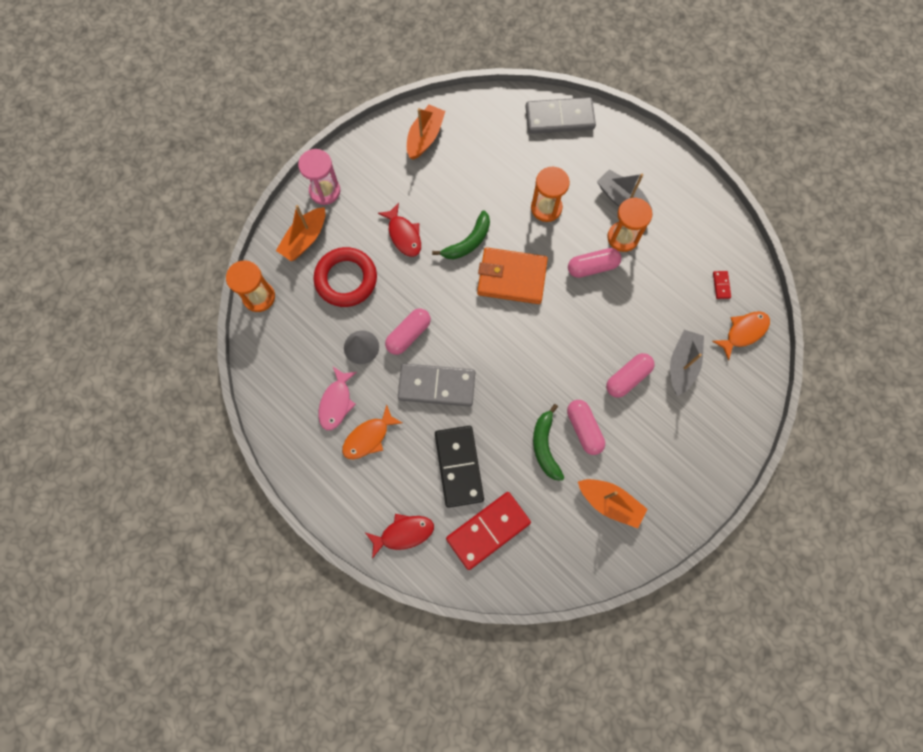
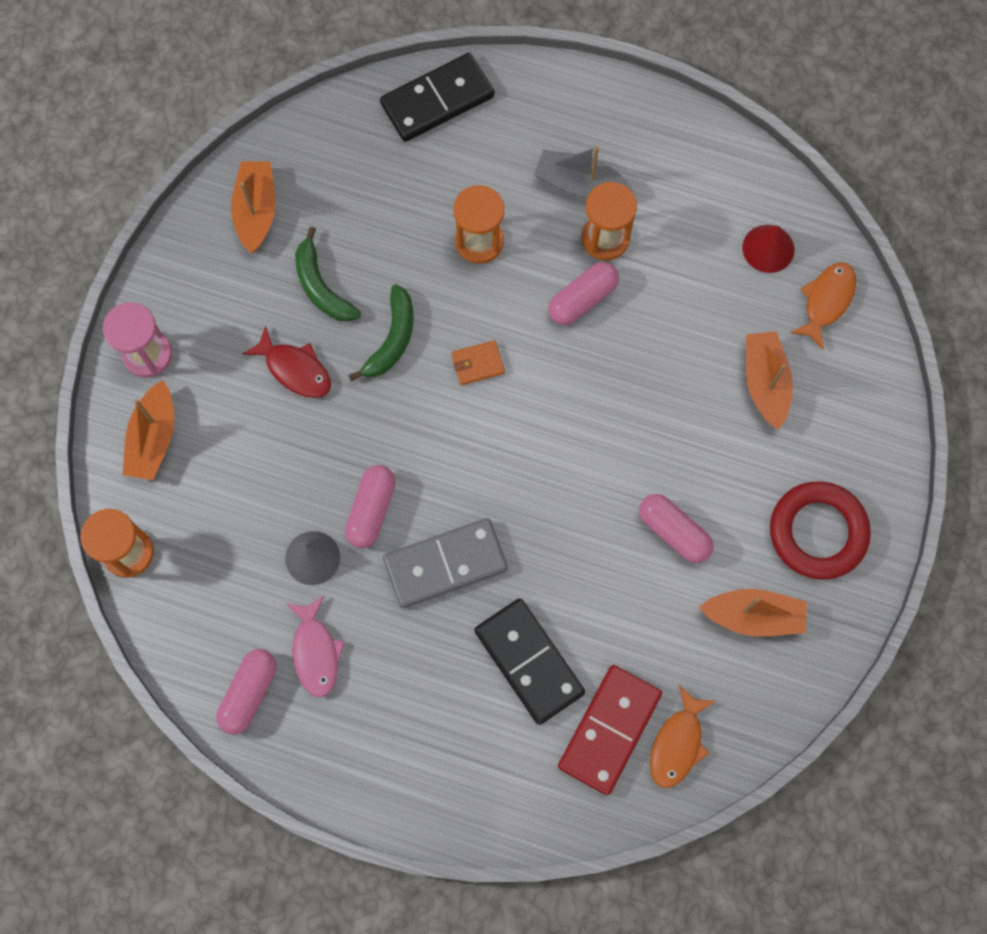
camera: 25 degrees left, 0 degrees up
red ring [314,247,377,307] -> red ring moved to [770,482,871,580]
orange fish [342,405,403,459] -> orange fish moved to [650,685,715,788]
red fish [366,514,434,559] -> none
orange wallet [477,247,548,304] -> orange wallet [451,340,505,385], size x0.47
grey domino [526,97,596,134] -> black domino [380,53,494,142]
green banana [533,404,564,481] -> green banana moved to [295,227,361,321]
pink capsule [606,353,654,398] -> pink capsule moved to [217,649,277,734]
grey boat [670,330,704,396] -> orange boat [746,331,793,430]
red domino [713,271,731,299] -> red cone [743,225,794,273]

